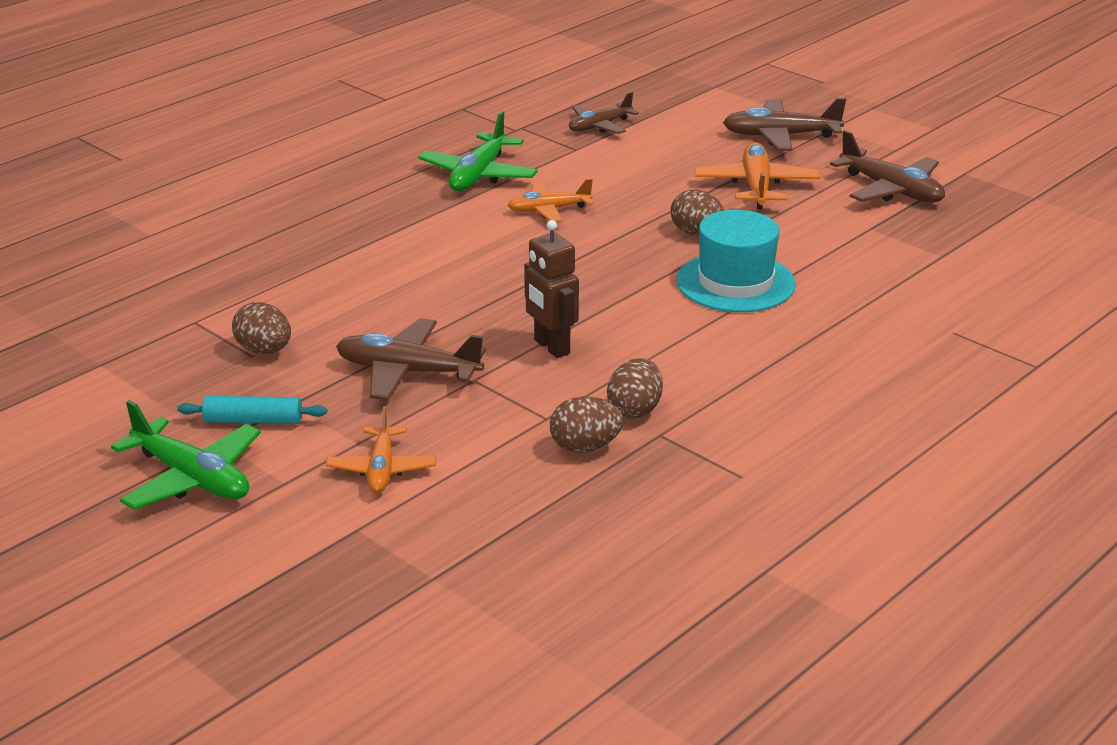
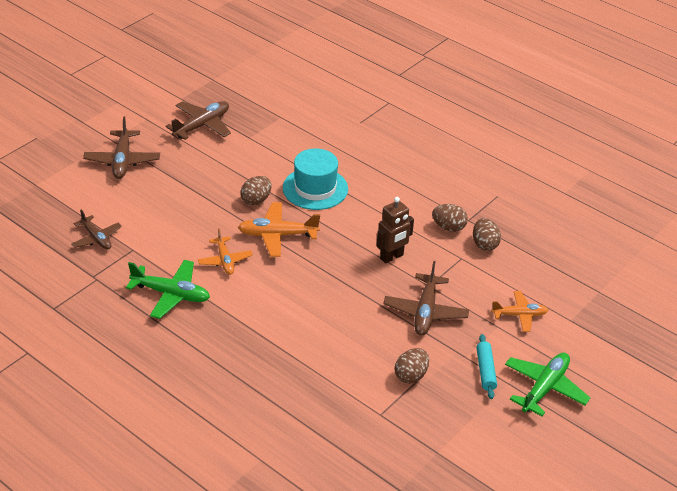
camera: 95 degrees left, 10 degrees up
orange plane [694,142,821,209] -> orange plane moved to [238,202,320,257]

